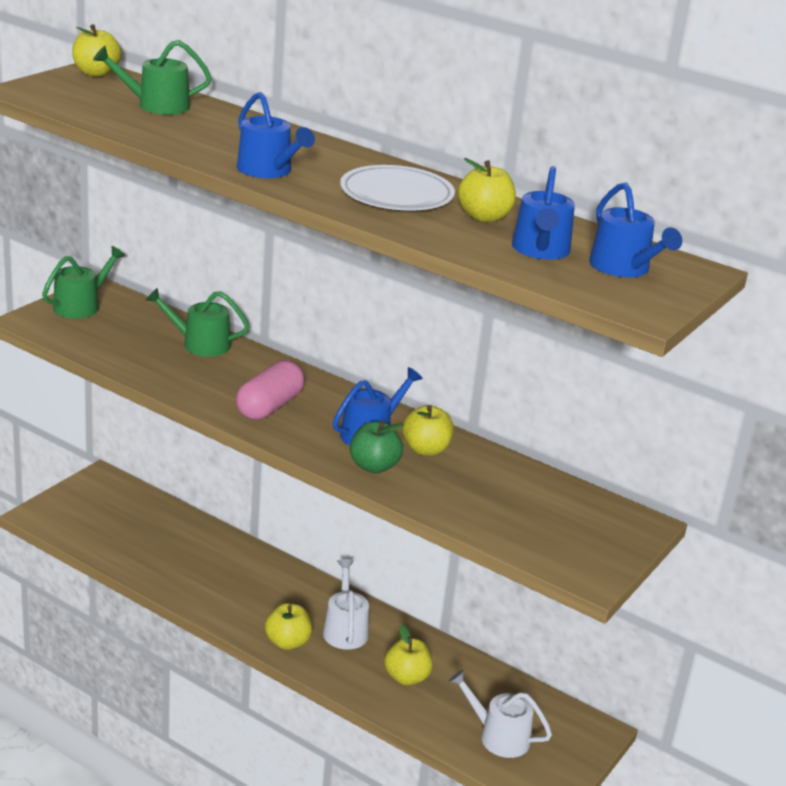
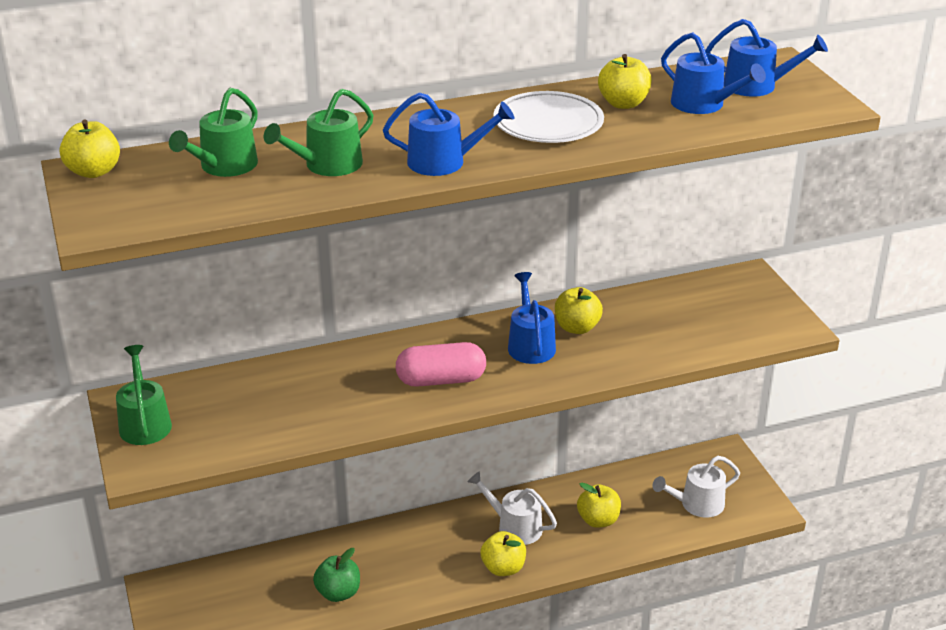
camera: 50 degrees left, 5 degrees up
green watering can [146,288,250,357] -> green watering can moved to [264,88,374,176]
pink capsule [236,360,305,420] -> pink capsule turned 75 degrees counterclockwise [396,342,486,387]
green apple [350,420,404,473] -> green apple moved to [313,548,360,602]

